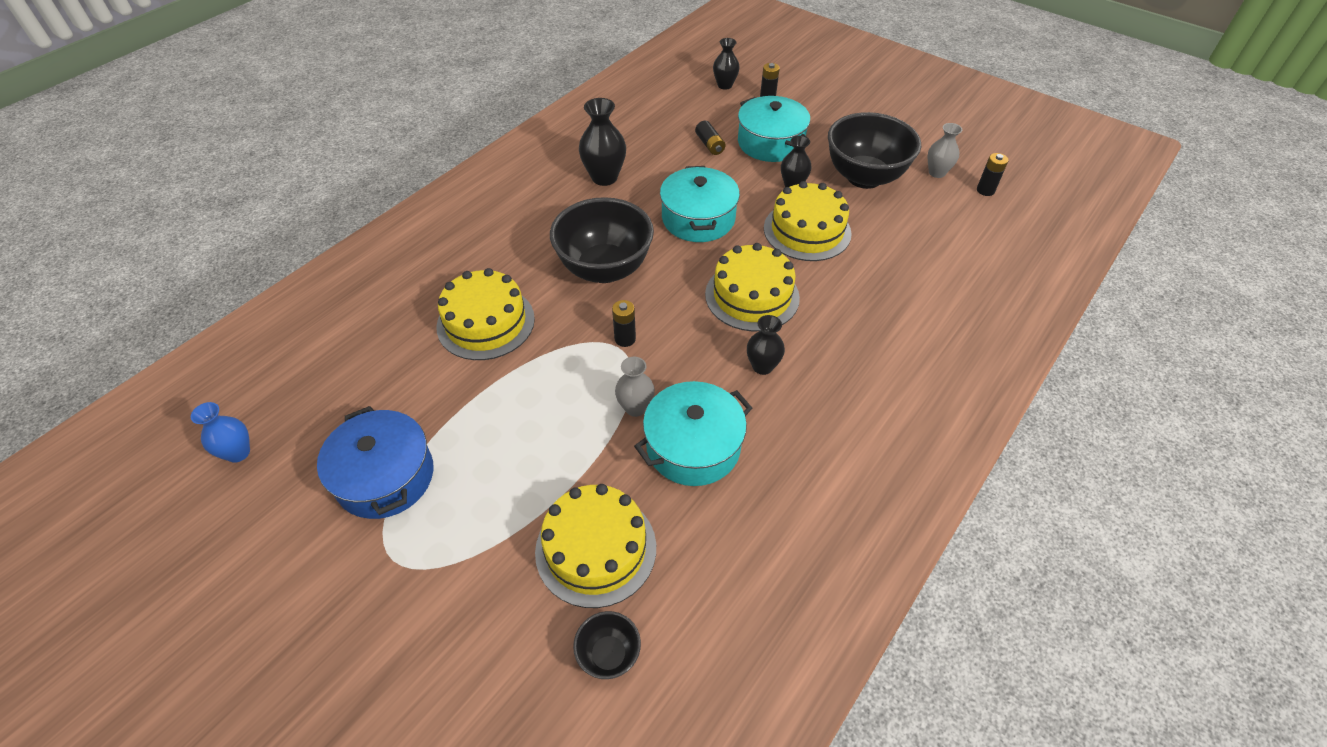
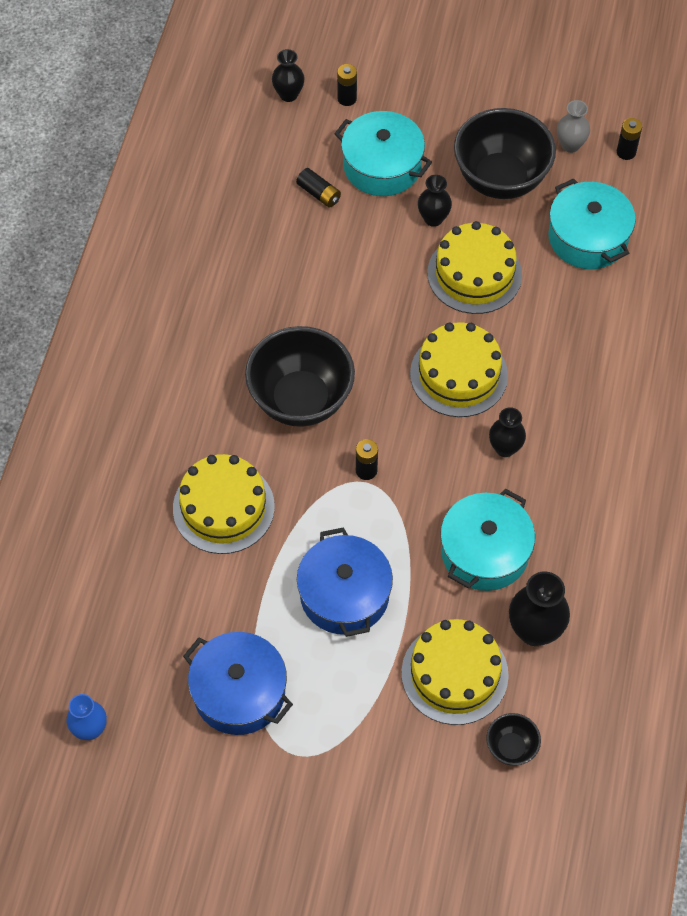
camera: 25 degrees left, 10 degrees up
black vase [579,98,626,186] -> black vase moved to [509,571,570,646]
grey vase [615,357,655,417] -> none
turquoise pot [660,166,740,242] -> turquoise pot moved to [548,178,636,269]
none -> blue pot [297,527,393,637]

